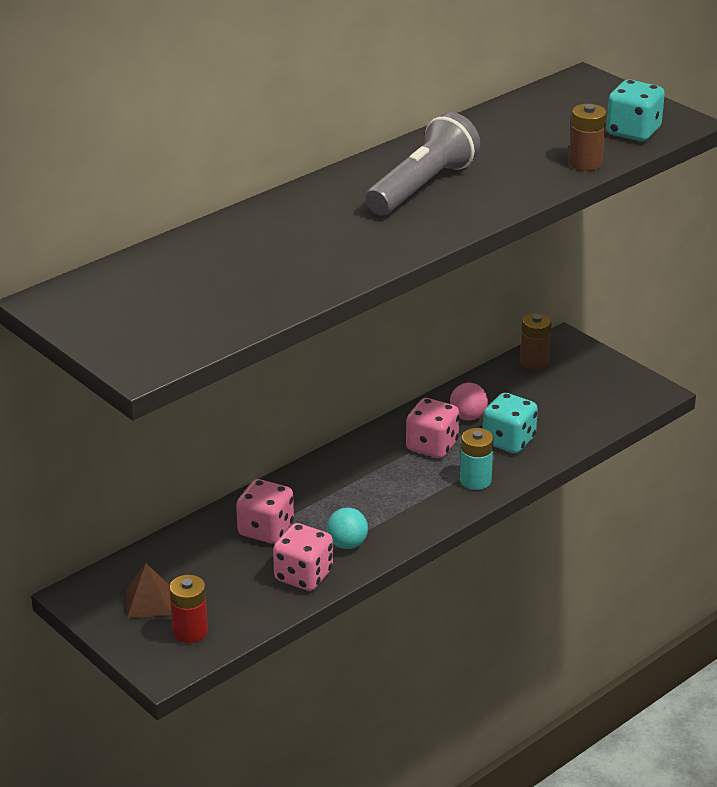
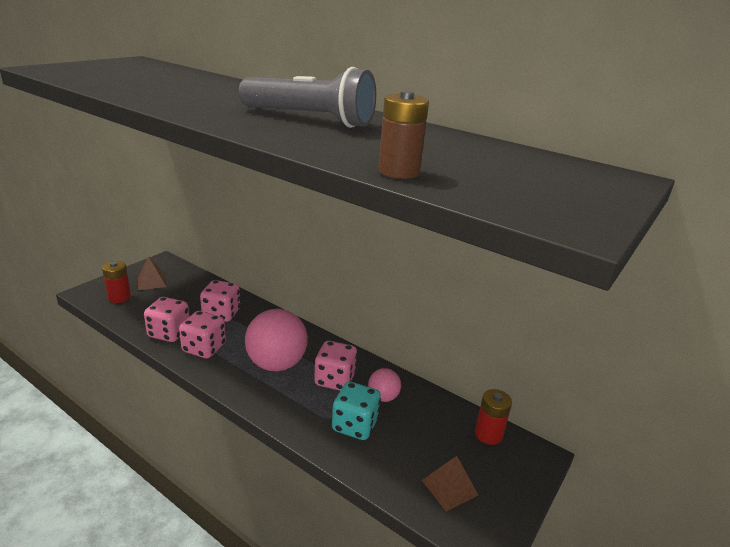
camera: 75 degrees right, 5 degrees down
turquoise ball [327,507,368,549] -> pink dice [179,311,226,358]
turquoise battery [460,428,494,490] -> none
brown battery [520,313,552,370] -> red battery [475,389,512,445]
turquoise dice [606,80,665,141] -> none
none -> pink ball [245,309,308,371]
none -> brown pyramid [422,456,479,511]

